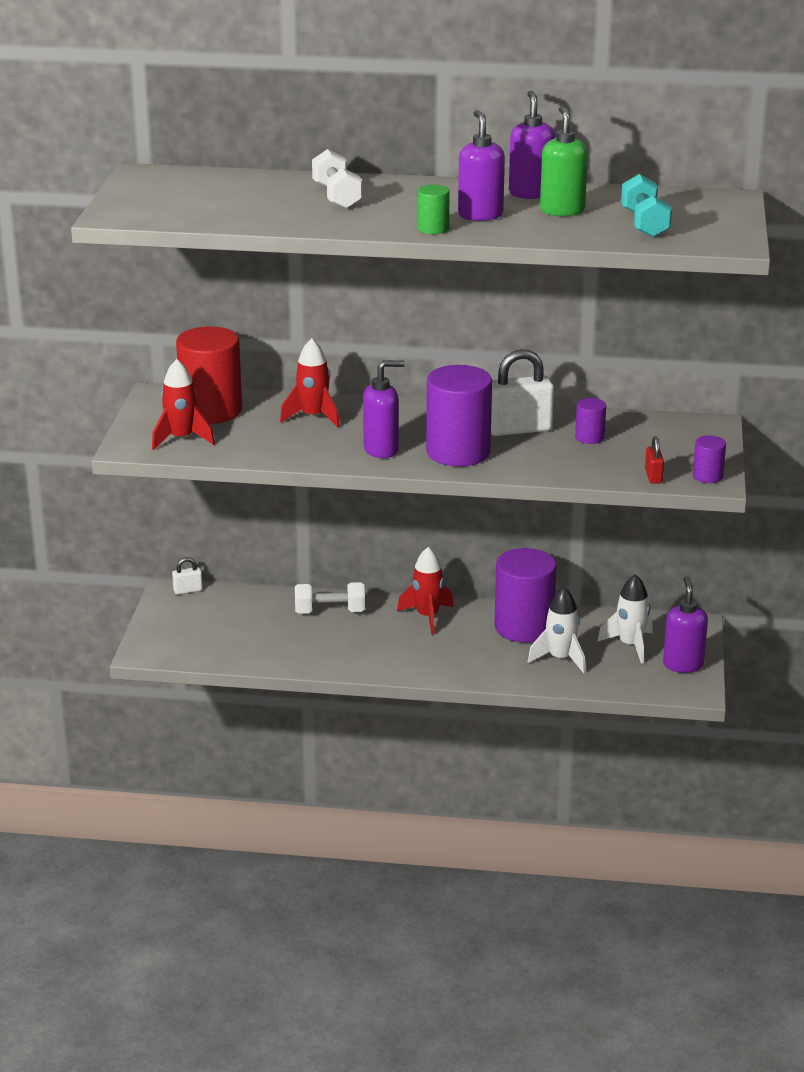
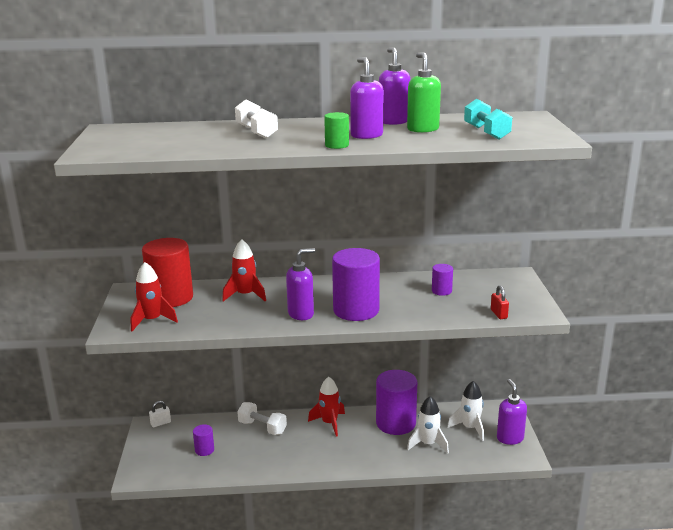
camera: 10 degrees left, 5 degrees down
white dumbbell [295,582,365,613] -> white dumbbell turned 45 degrees clockwise [237,402,287,435]
white padlock [491,349,554,436] -> none
purple cylinder [693,435,726,483] -> purple cylinder moved to [193,424,214,456]

